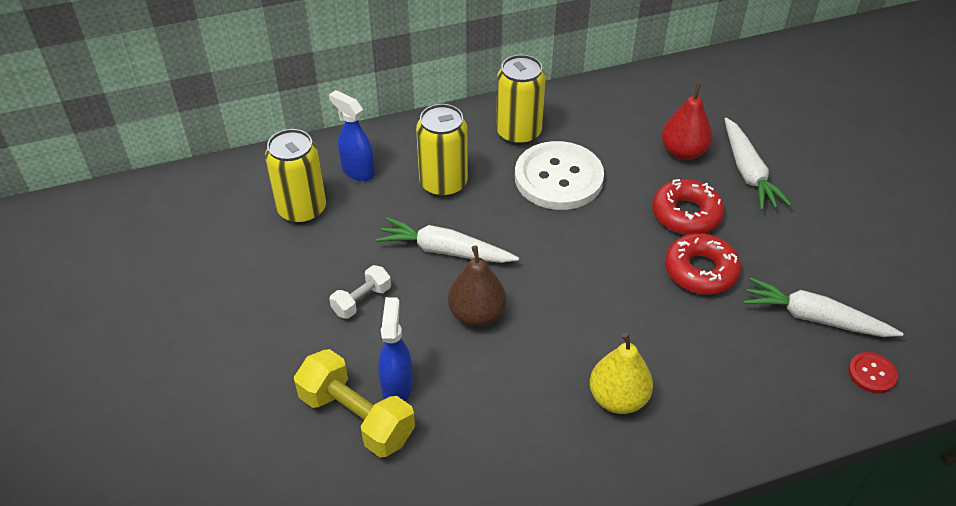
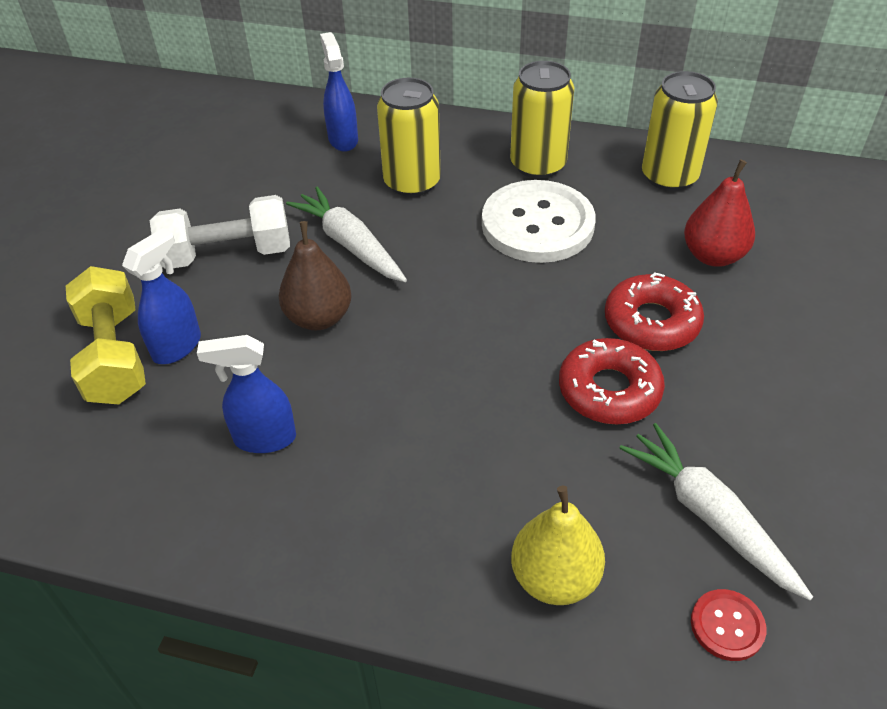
camera: 35 degrees right, 0 degrees up
yellow can [265,129,326,224] -> yellow can moved to [642,71,718,191]
white dumbbell [329,265,391,319] -> white dumbbell [150,195,290,269], size x1.79
yellow pear [590,332,653,414] -> yellow pear moved to [511,486,605,605]
white carrot [725,118,792,210] -> none
none -> blue spray bottle [197,335,296,453]

